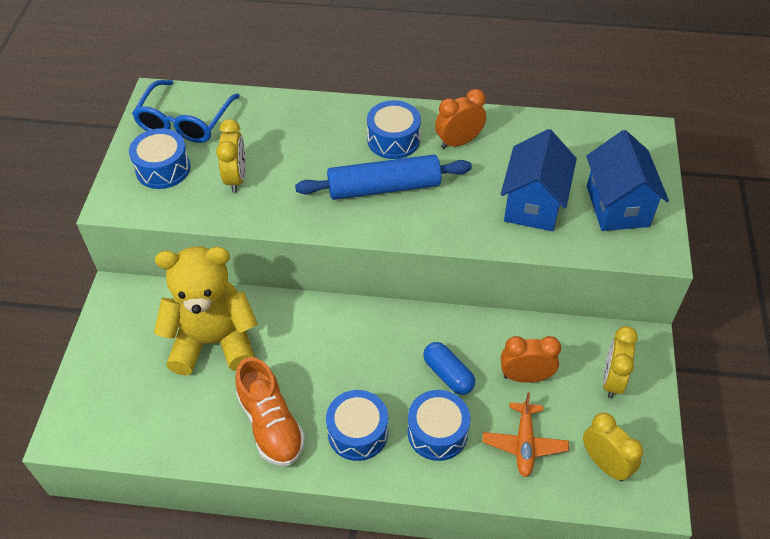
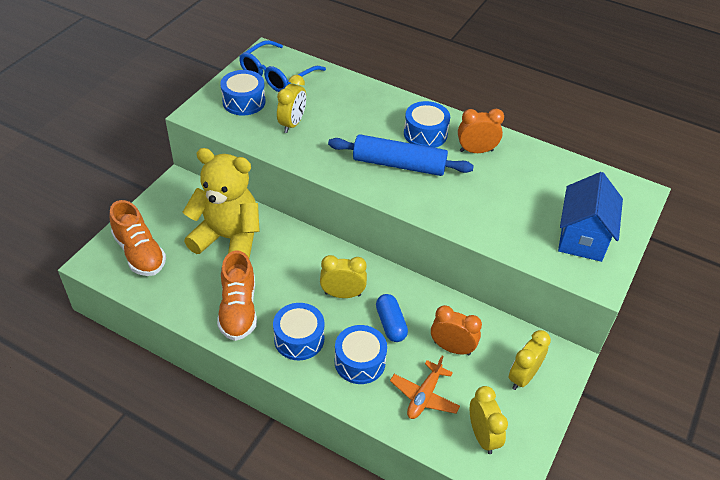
camera: 20 degrees right, 5 degrees down
blue house [501,129,577,231] -> none
none -> orange shoe [109,200,166,276]
none -> yellow clock [320,255,367,298]

